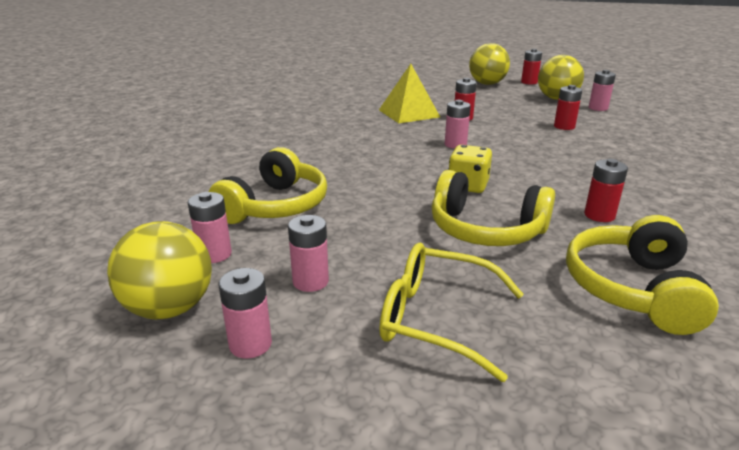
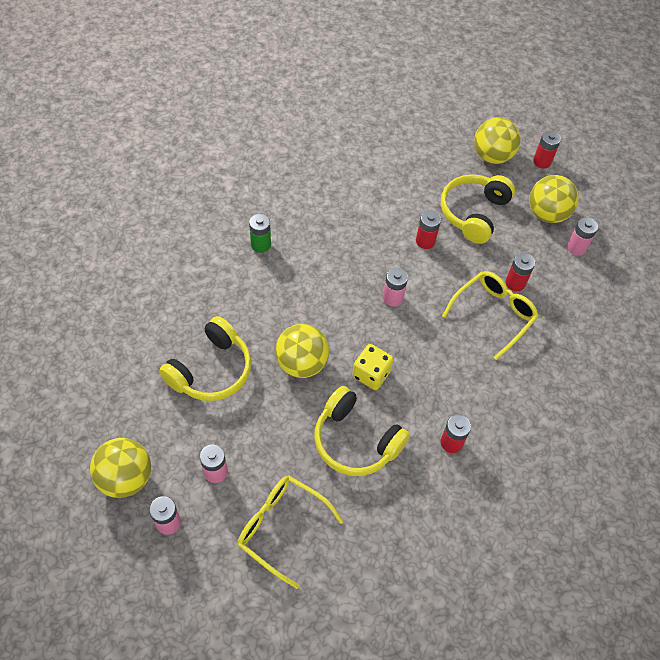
camera: 10 degrees right, 30 degrees up
pink battery [188,192,232,263] -> none
yellow pyramid [379,64,440,123] -> none
yellow headphones [566,215,719,335] -> yellow headphones moved to [441,174,515,244]
none -> green battery [249,214,271,253]
none -> yellow ball [275,324,329,378]
none -> yellow glasses [442,271,539,360]

